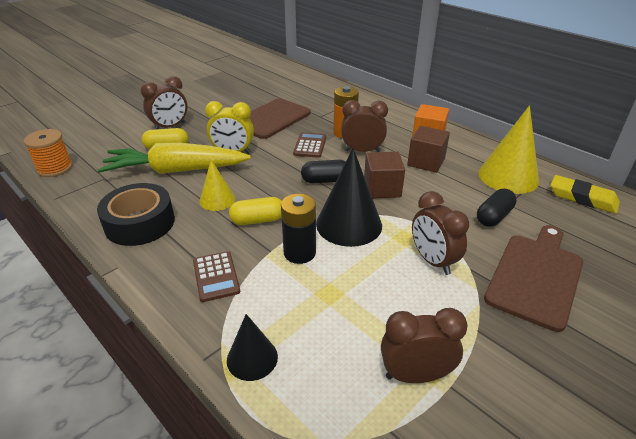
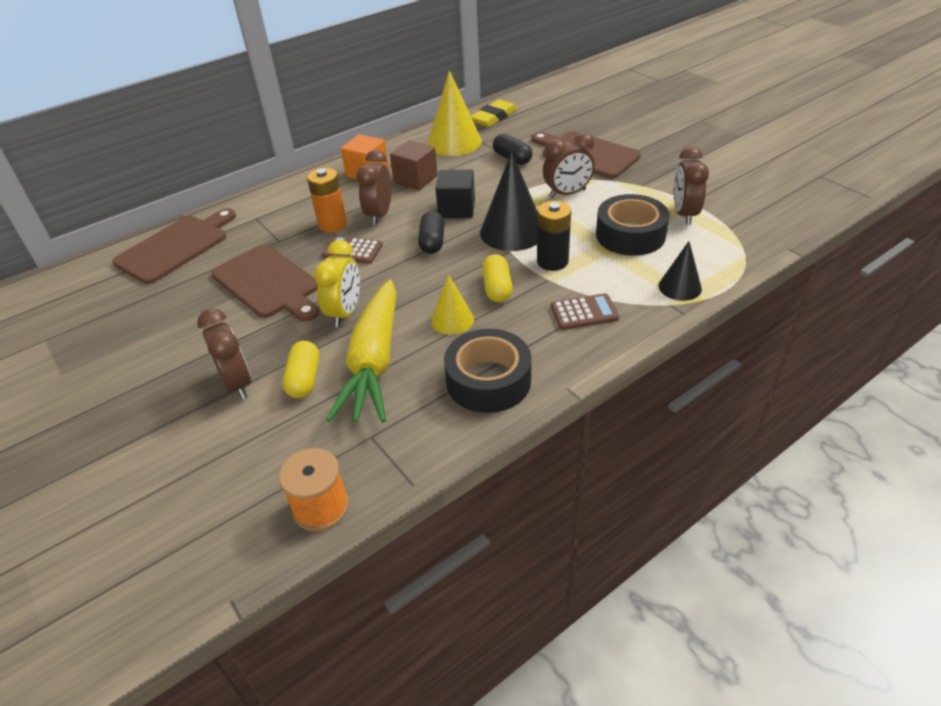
camera: 80 degrees left, 5 degrees up
brown cube [364,152,405,198] -> black cube [435,170,475,218]
none -> brown cutting board [112,208,236,284]
none -> black tape [596,194,670,256]

